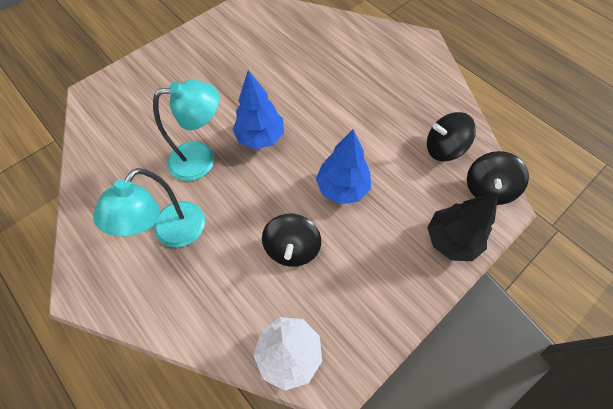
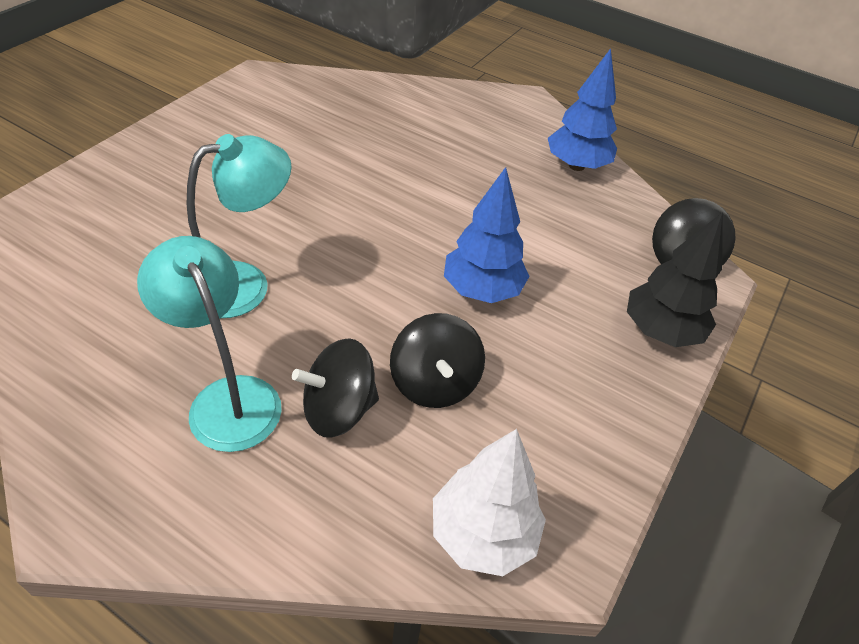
camera: 20 degrees left, 15 degrees down
turquoise lamp [93,168,205,248] -> turquoise lamp turned 135 degrees clockwise [137,236,282,452]
blue tree [232,70,284,149] -> blue tree moved to [548,48,617,171]
black spinning top [427,112,476,161] -> black spinning top moved to [292,338,379,437]

